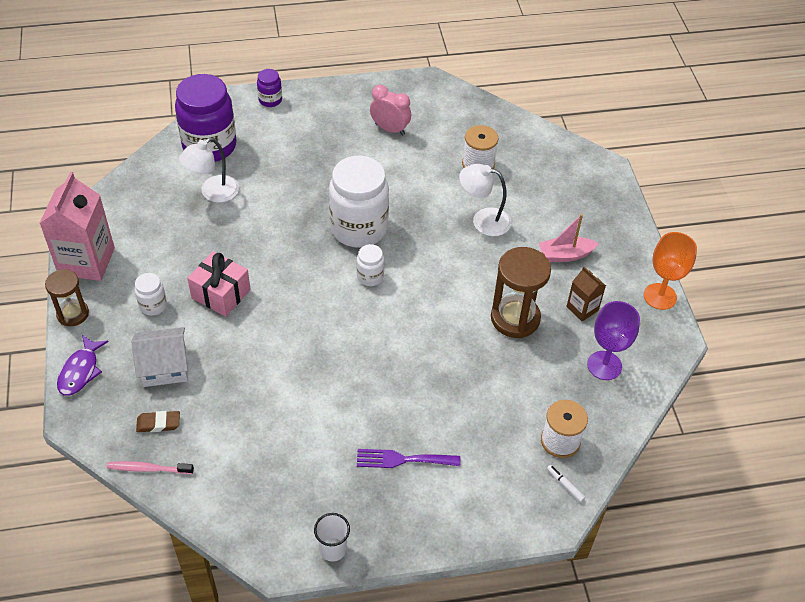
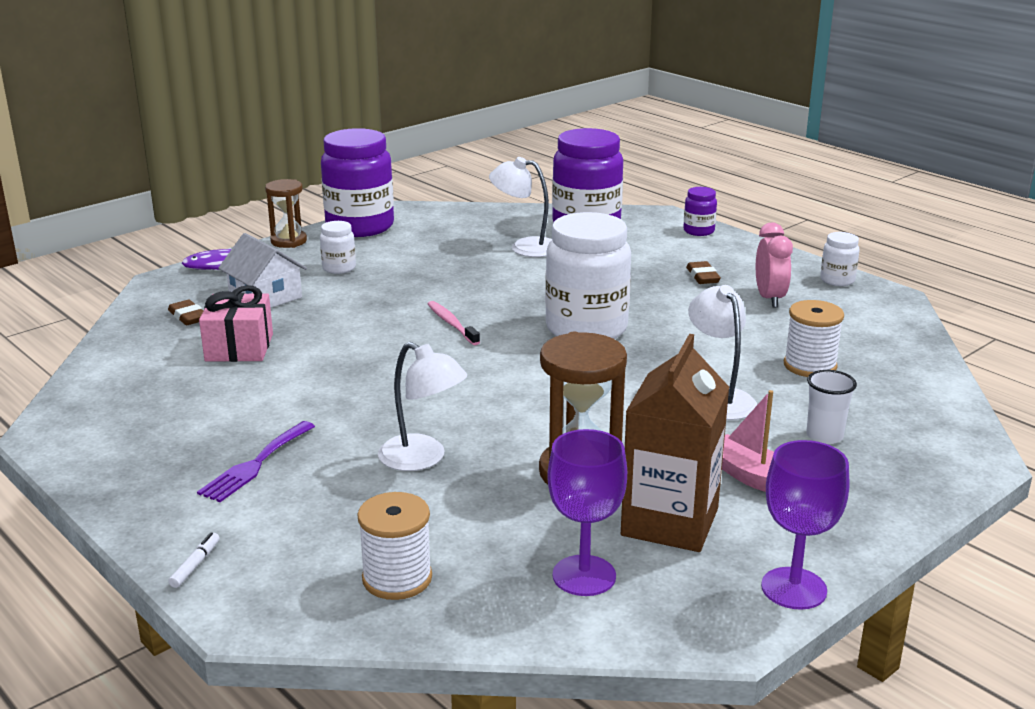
camera: 60 degrees right, 25 degrees down
pink carton [39,172,115,281] -> purple jar [321,128,394,237]
pink toothbrush [107,461,194,474] -> pink toothbrush moved to [428,301,480,345]
pink gift [187,251,251,317] -> pink gift moved to [199,285,273,362]
white cup [314,513,350,562] -> white cup moved to [806,370,857,444]
white jar [356,244,384,286] -> white jar moved to [820,232,860,286]
purple fork [357,449,461,468] -> purple fork turned 120 degrees counterclockwise [197,421,315,502]
white marker [547,465,586,502] -> white marker moved to [168,533,220,588]
brown carton [566,267,606,321] -> brown carton [621,334,729,552], size x1.94
orange goblet [644,232,697,310] -> purple goblet [761,440,849,610]
none -> white lamp [378,342,467,471]
none -> brown eraser [686,261,721,284]

